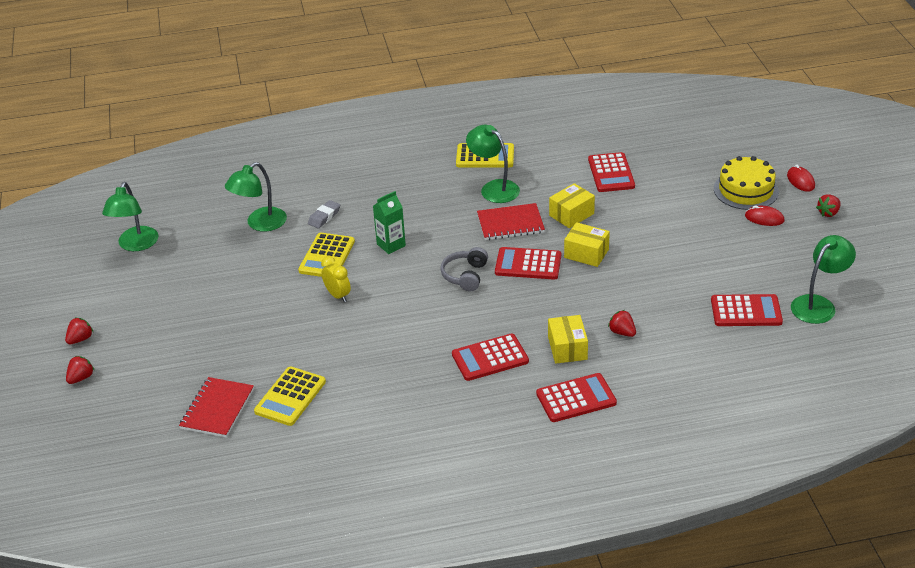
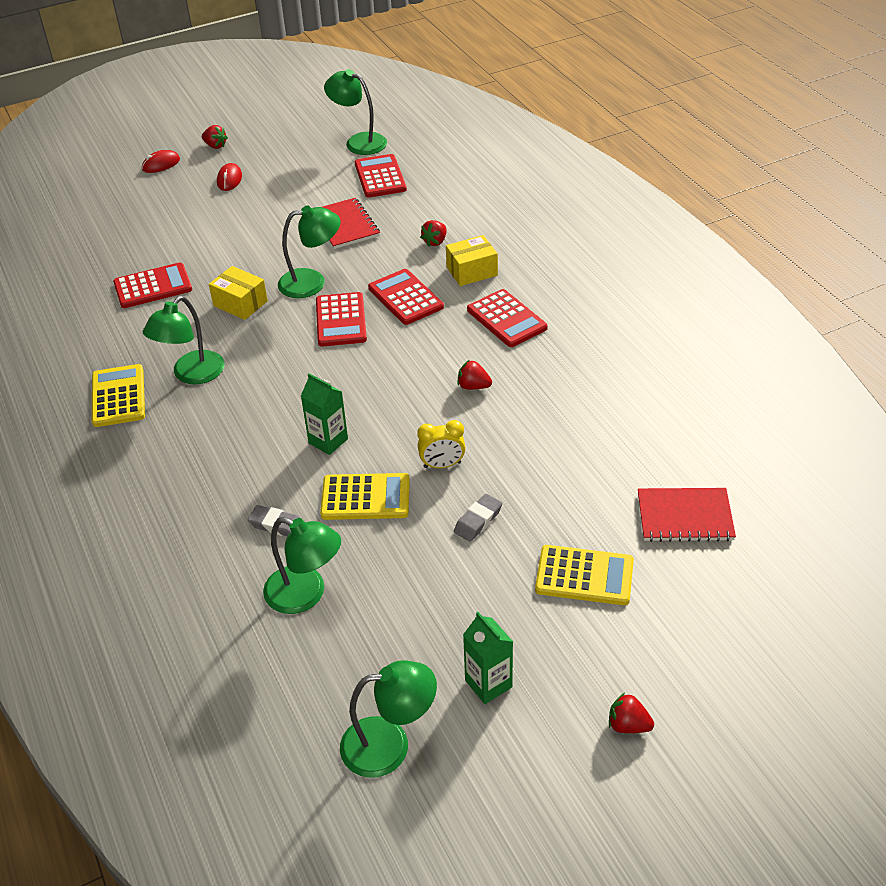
camera: 105 degrees left, 5 degrees up
red strawberry [66,356,95,384] -> red strawberry moved to [458,360,492,390]
yellow calculator [254,366,326,426] -> yellow calculator moved to [535,545,634,605]
yellow clock [321,256,351,302] -> yellow clock turned 135 degrees counterclockwise [417,420,466,468]
grey headphones [440,247,488,291] -> none
red notebook [477,203,545,240] -> red notebook moved to [323,198,380,249]
red calculator [536,373,617,422] -> red calculator moved to [368,269,444,325]
yellow box [564,222,610,267] -> green lamp [278,205,341,298]
yellow cake [714,156,779,210] -> none
none -> grey eraser [454,494,502,542]
none -> green carton [463,612,513,704]

